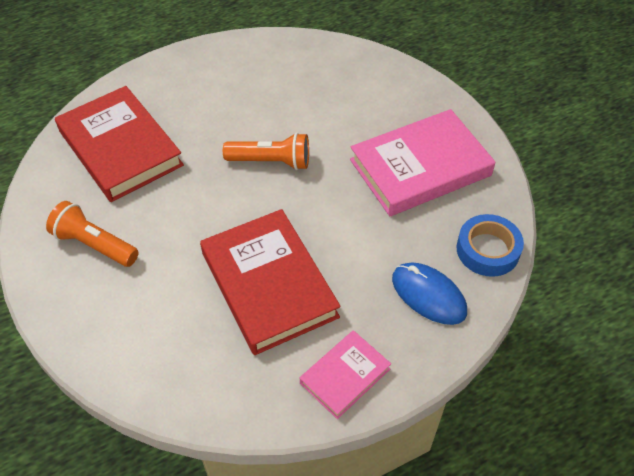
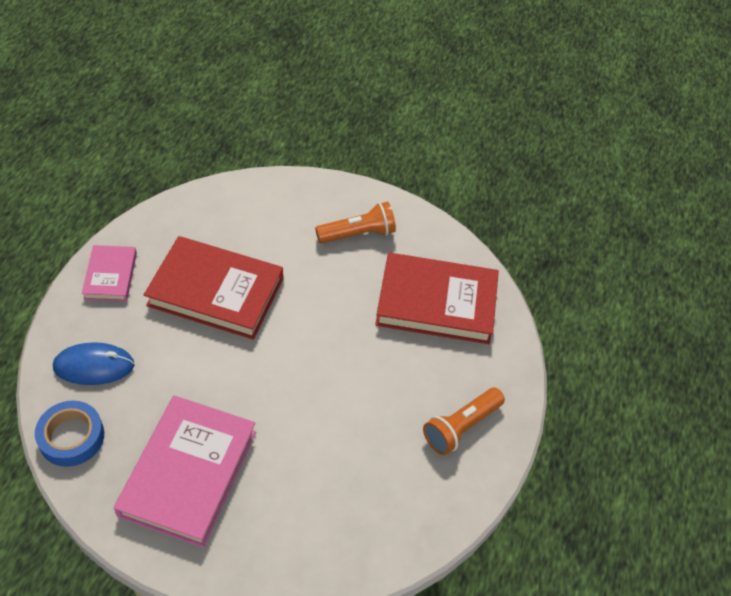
camera: 130 degrees right, 0 degrees up
orange flashlight [223,133,309,170] -> orange flashlight moved to [423,388,505,455]

